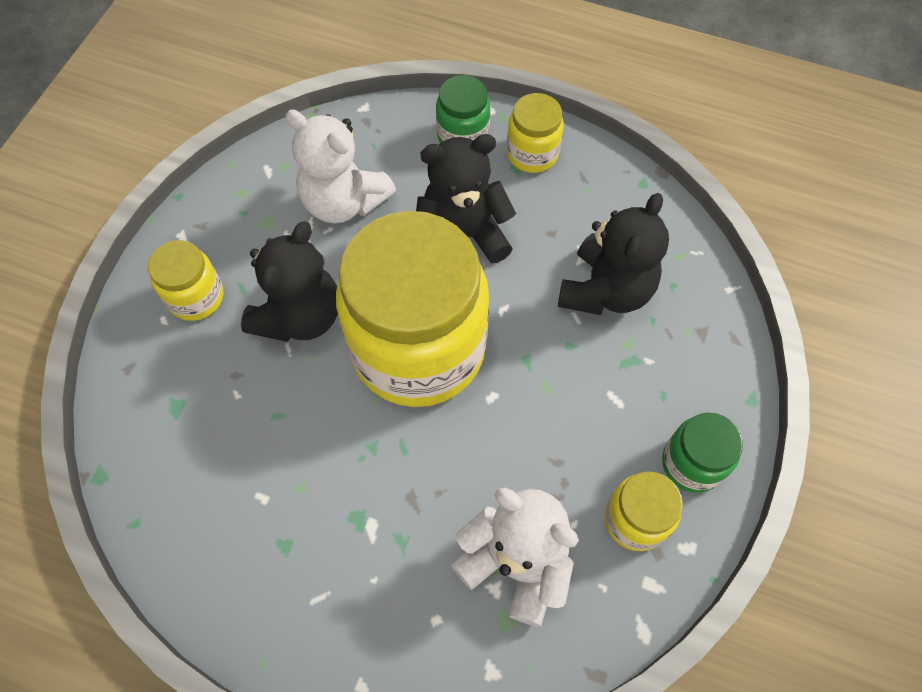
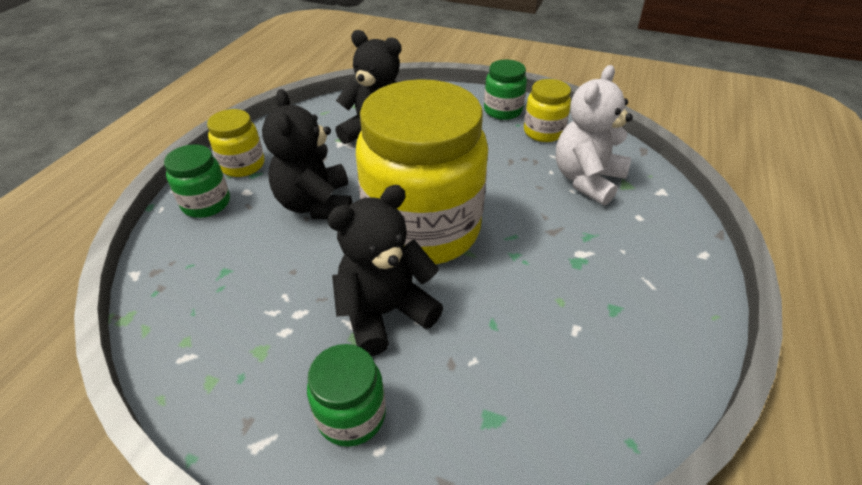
camera: 90 degrees left, 20 degrees down
yellow jar [148,240,223,321] -> green jar [307,344,386,447]
black teddy bear [241,221,338,342] -> black teddy bear turned 60 degrees counterclockwise [327,185,443,356]
white teddy bear [285,109,396,223] -> none

